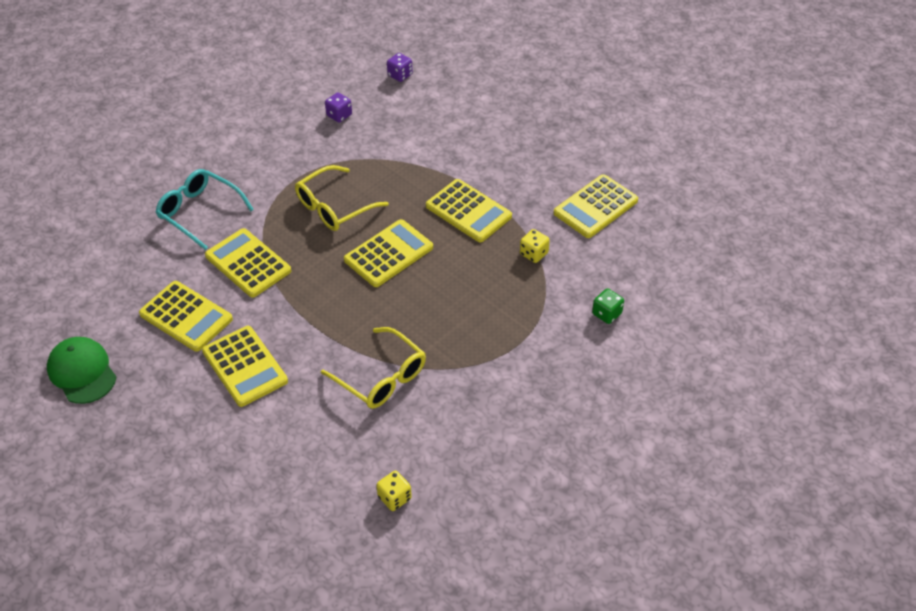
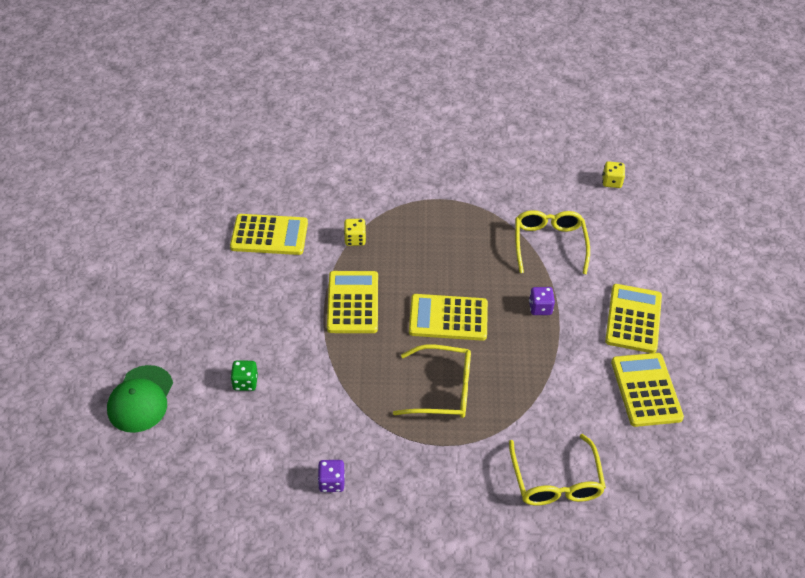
camera: 135 degrees left, 0 degrees up
green cap [47,337,116,404] -> green cap moved to [107,365,173,433]
turquoise glasses [155,169,254,250] -> yellow glasses [509,434,606,506]
yellow calculator [205,228,291,298] -> none
purple dice [387,53,413,82] -> purple dice moved to [529,287,555,315]
green dice [592,288,624,324] -> green dice moved to [230,360,258,391]

